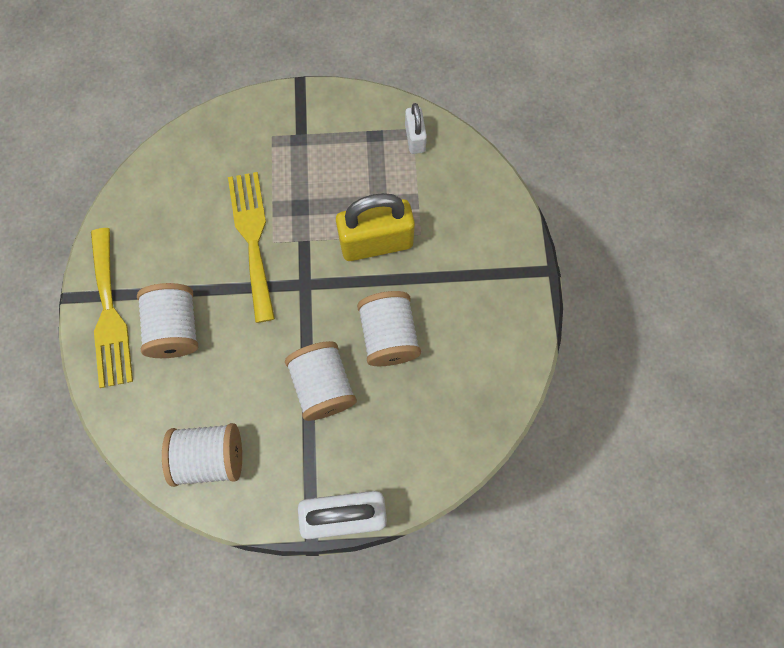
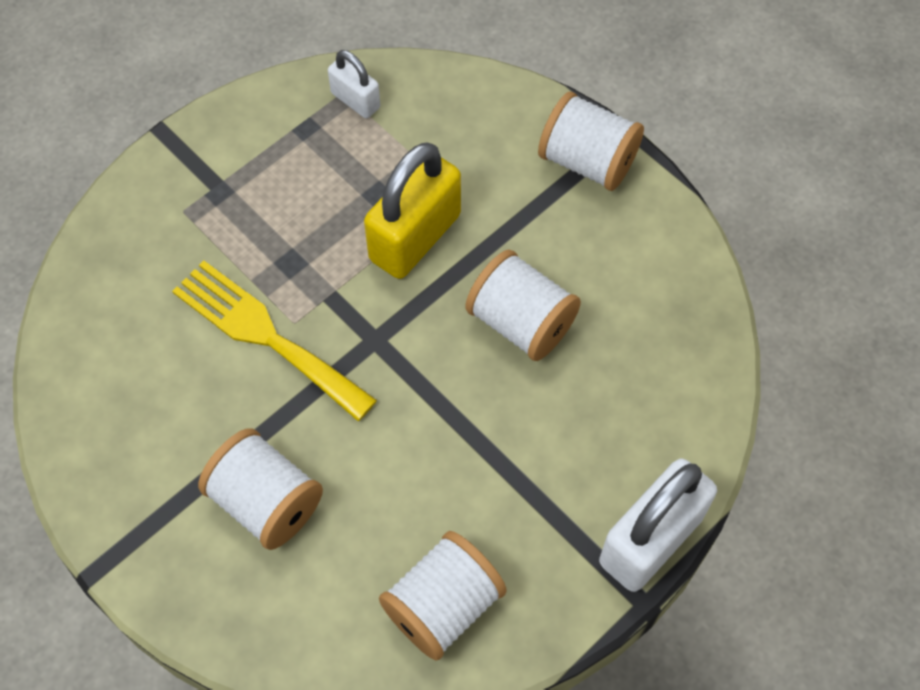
camera: 40 degrees left, 10 degrees down
yellow fork [91,228,133,388] -> none
white spool [285,341,357,421] -> white spool moved to [538,92,644,191]

